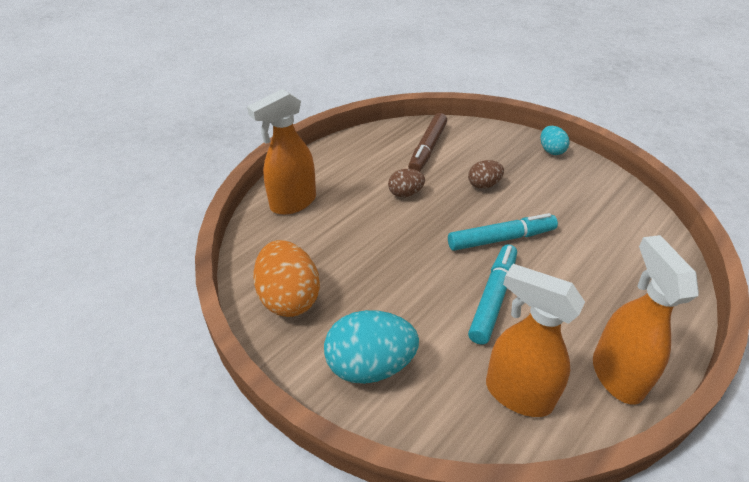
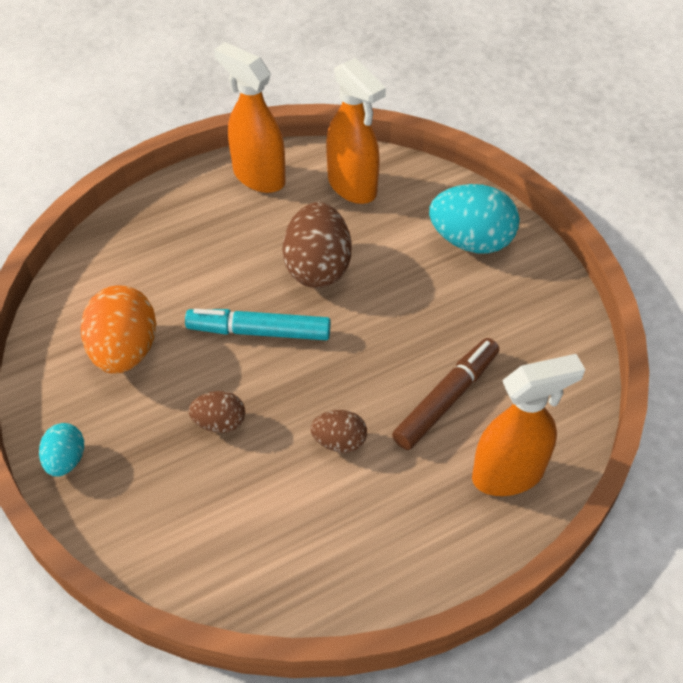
camera: 160 degrees left, 10 degrees up
orange egg [253,240,320,317] -> orange egg moved to [81,285,156,374]
brown marker [408,113,447,172] -> brown marker moved to [392,338,499,450]
turquoise marker [468,245,517,345] -> brown egg [283,202,352,288]
orange spray bottle [593,235,699,405] -> orange spray bottle turned 120 degrees clockwise [214,42,286,193]

